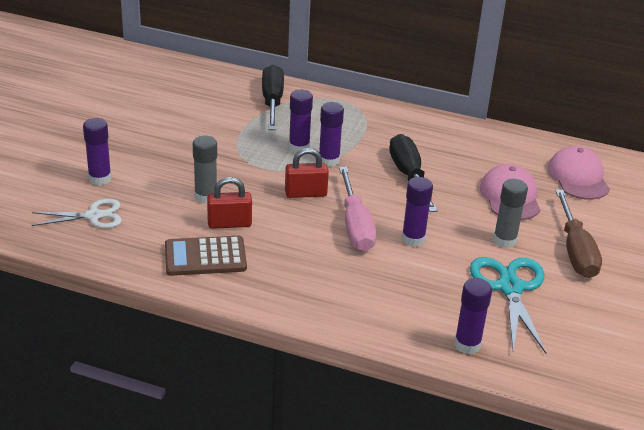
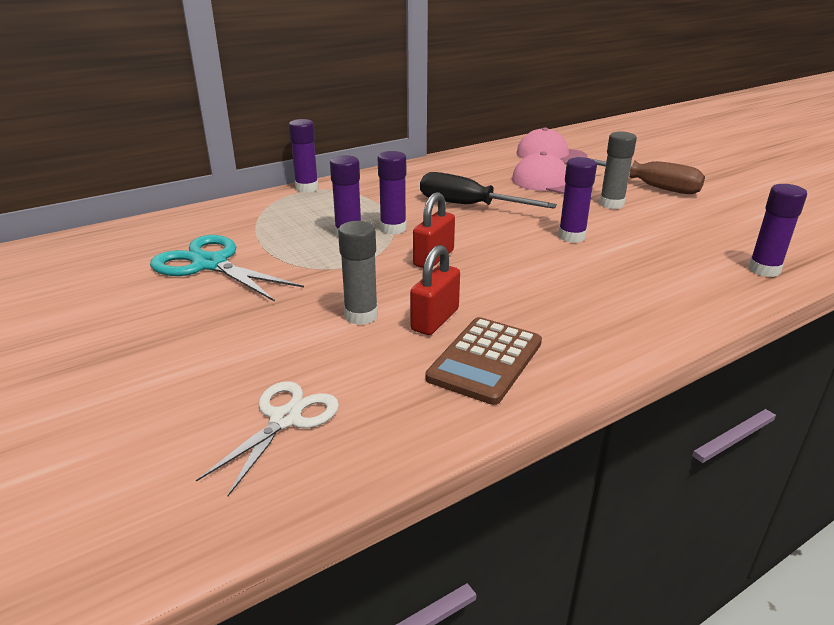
camera: 50 degrees left, 5 degrees down
purple glue stick [83,118,112,185] -> purple glue stick moved to [289,119,319,192]
black screwdriver [262,65,284,130] -> none
pink screwdriver [339,167,376,251] -> none
turquoise scissors [470,257,546,354] -> turquoise scissors moved to [150,235,304,302]

